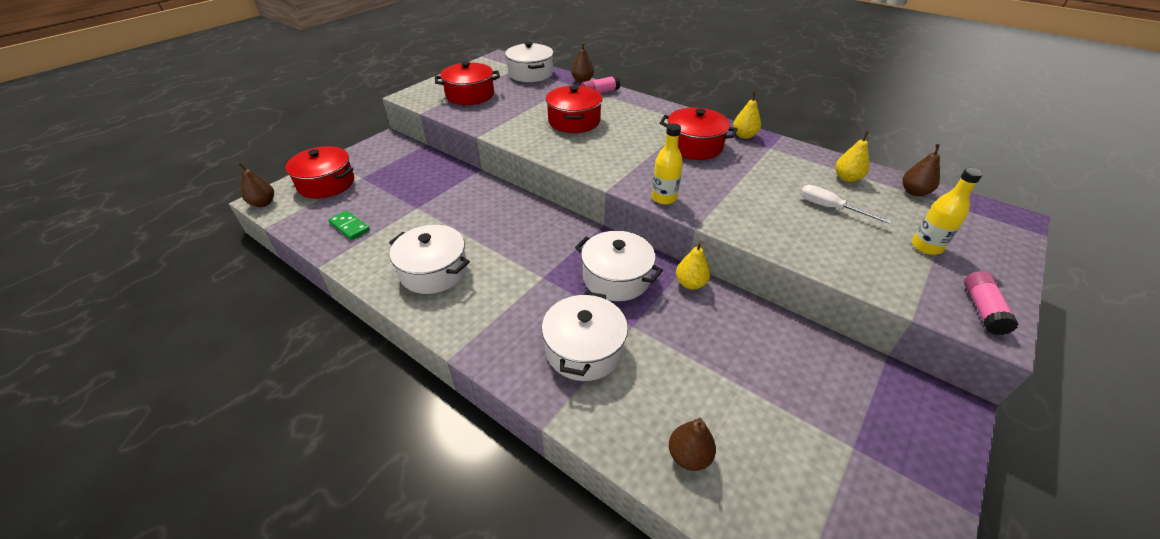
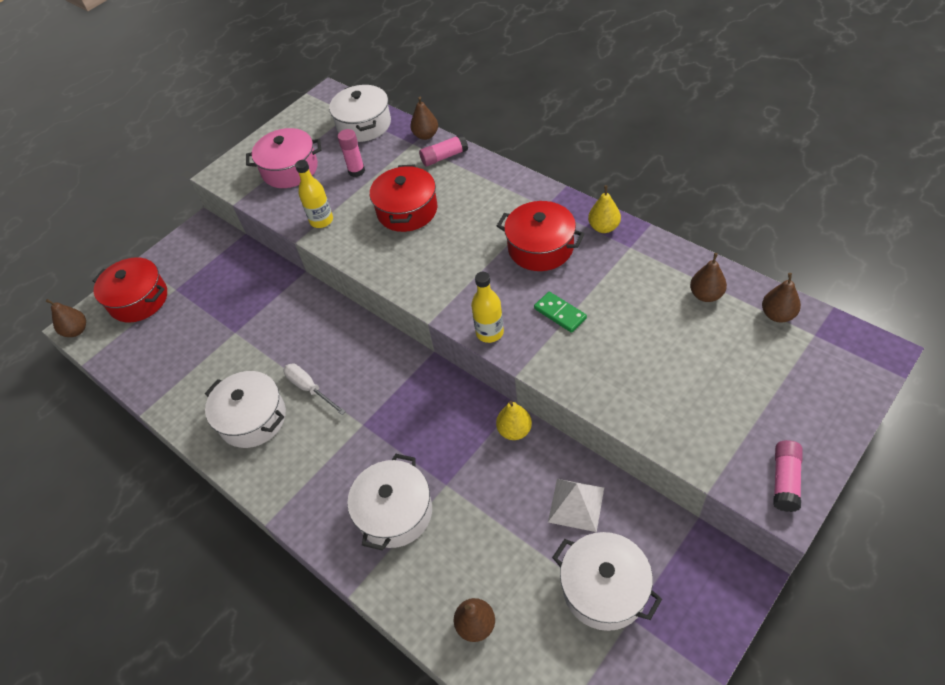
camera: 10 degrees right, 10 degrees up
green domino [328,210,370,240] -> green domino moved to [534,292,587,333]
red pot [435,61,500,105] -> pink pot [246,128,321,188]
white pot [575,231,663,301] -> white pot moved to [552,532,662,631]
white screwdriver [800,185,891,224] -> white screwdriver moved to [283,364,346,415]
yellow pear [835,131,869,182] -> brown pear [690,253,727,302]
yellow bottle [912,168,983,255] -> yellow bottle moved to [295,160,333,228]
none -> pink glue stick [337,129,365,177]
none -> white pyramid [548,479,604,532]

